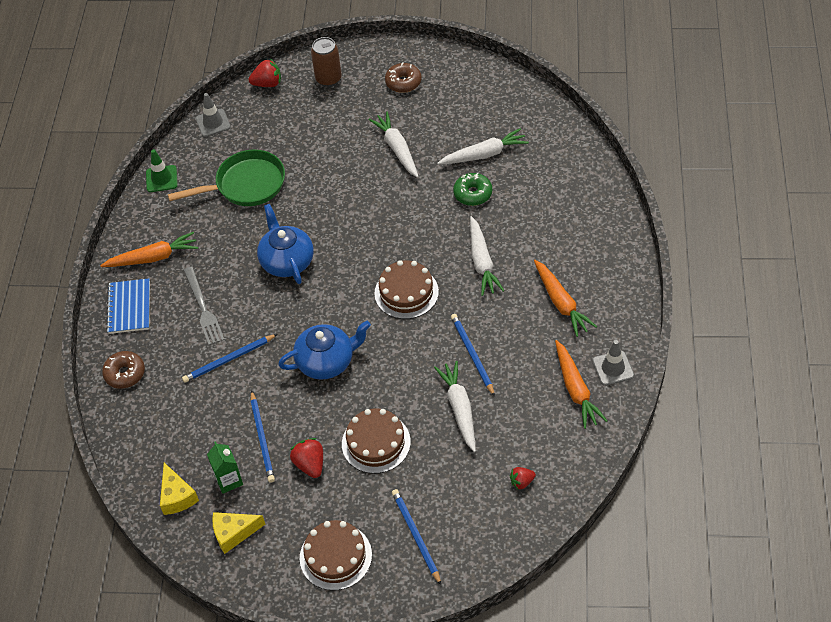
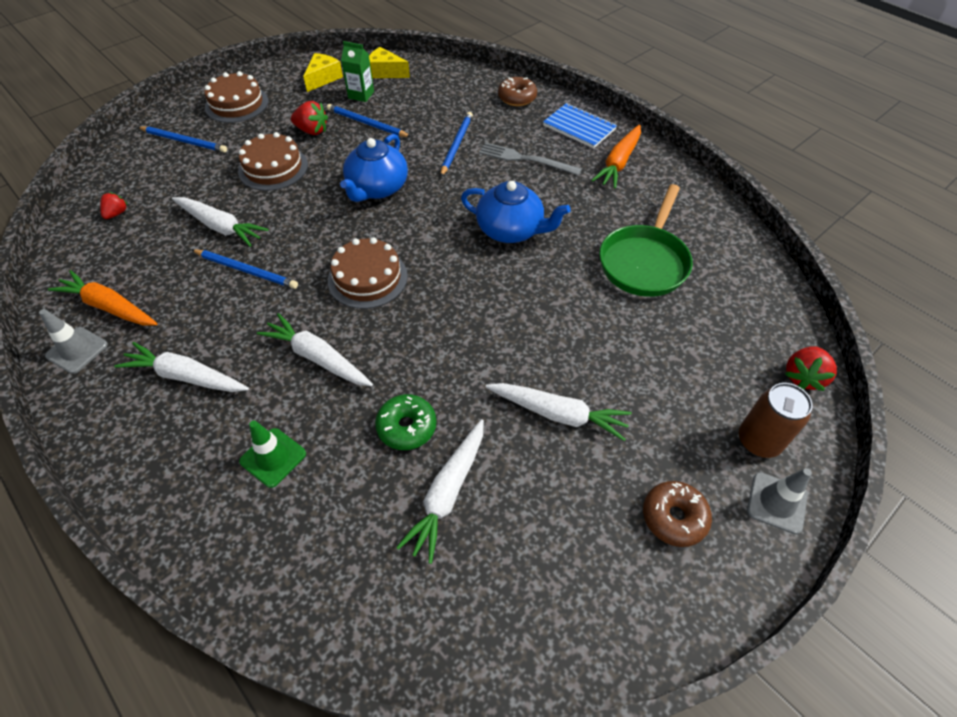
camera: 130 degrees right, 0 degrees up
green traffic cone [146,149,178,192] -> green traffic cone moved to [239,421,306,488]
grey traffic cone [196,93,231,137] -> grey traffic cone moved to [747,468,812,534]
orange carrot [534,260,597,337] -> white carrot [114,342,249,392]

